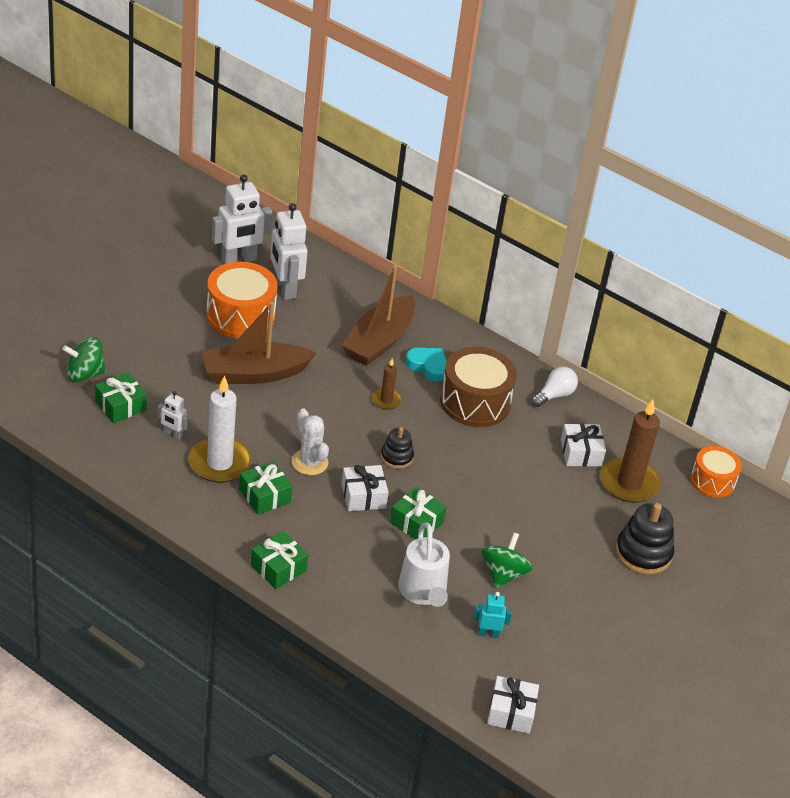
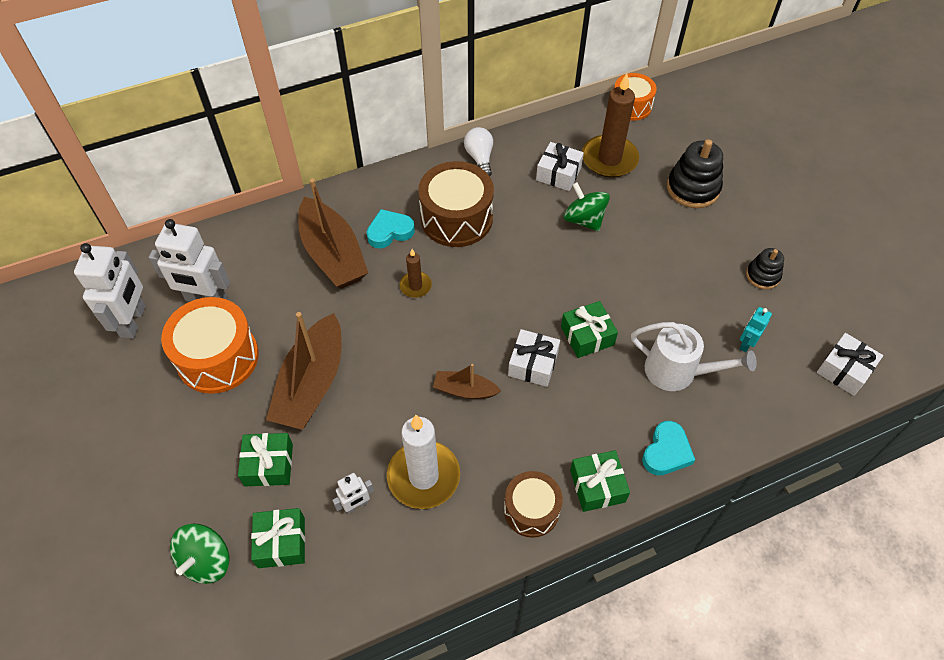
camera: 55 degrees left, 15 degrees up
green gift [239,461,293,515] -> green gift moved to [238,433,293,486]
white cactus [291,409,329,475] -> brown boat [433,364,501,399]
black stacking toy [381,427,414,469] -> black stacking toy moved to [746,248,784,289]
green spinning top [481,533,533,588] -> green spinning top moved to [563,182,610,231]
none -> brown drum [504,471,563,538]
none -> turquoise heart [642,421,695,476]

